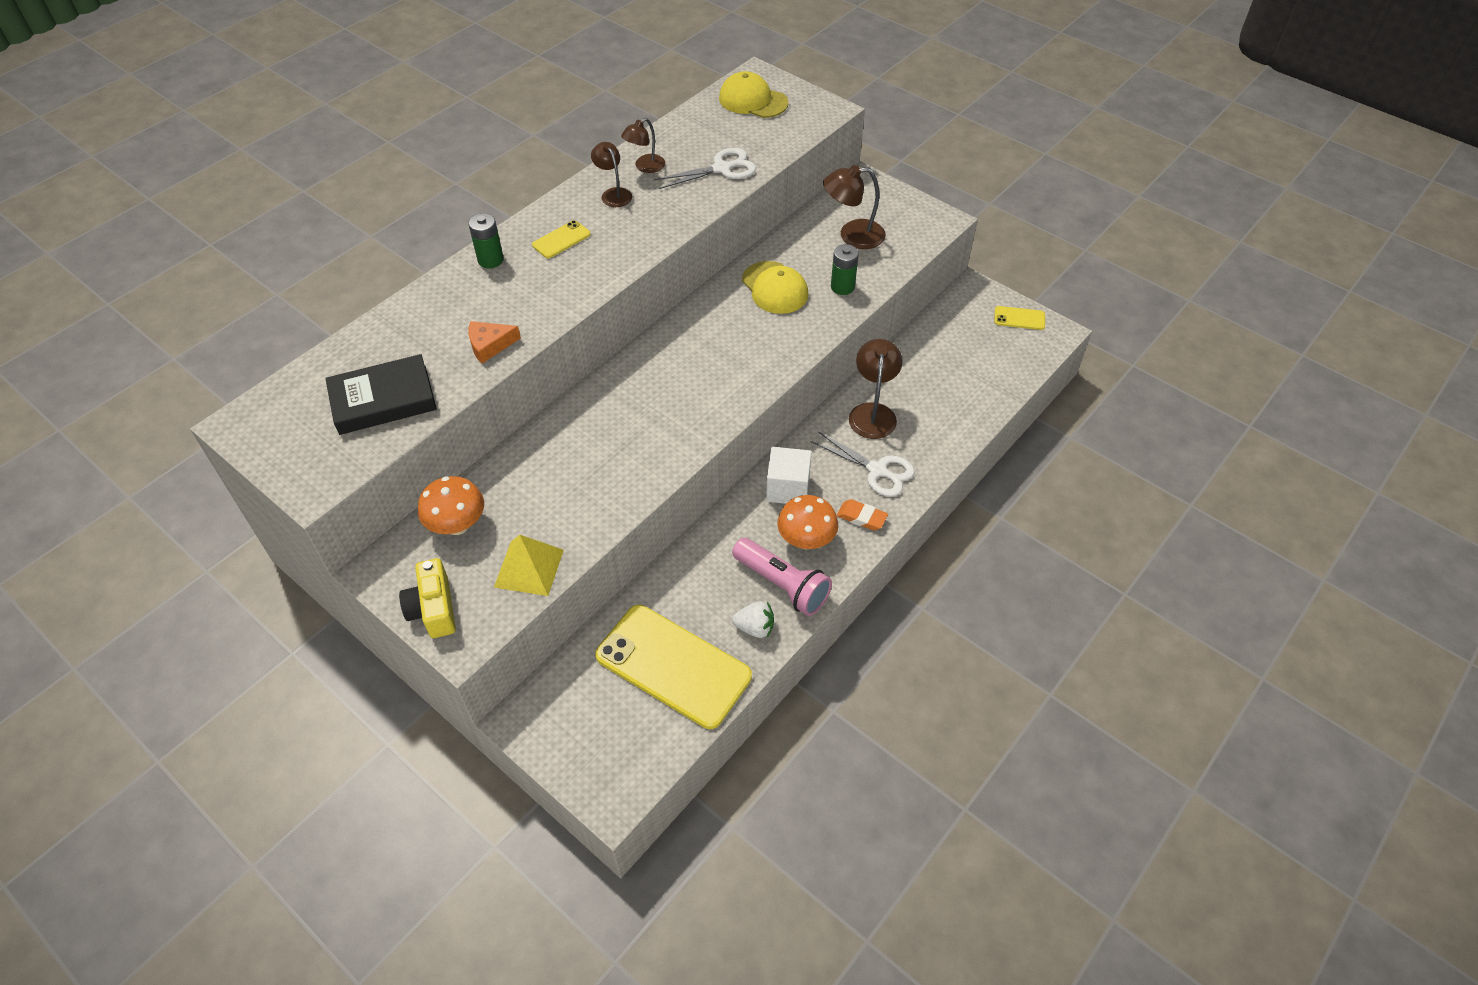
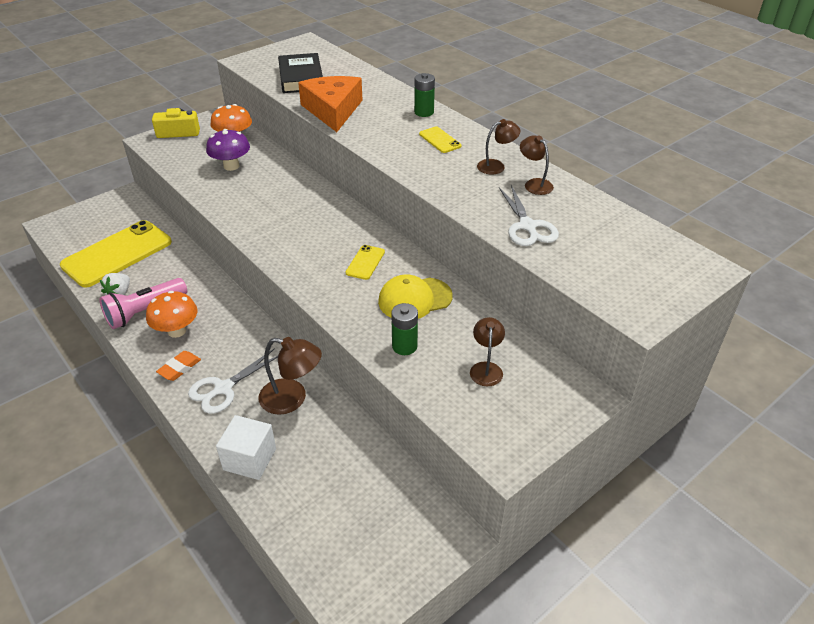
camera: 100 degrees right, 10 degrees down
orange cheese [469,321,521,363] -> orange cheese [298,76,362,132], size x1.99
yellow pyramid [494,535,564,596] -> none
yellow cap [719,71,788,118] -> none
white cube [766,447,812,504] -> white cube moved to [216,415,276,480]
brown lamp [823,165,886,249] -> brown lamp [470,317,505,386], size x0.64
yellow phone [994,306,1045,330] -> yellow phone moved to [346,245,385,280]
none -> purple mushroom [206,129,250,171]

